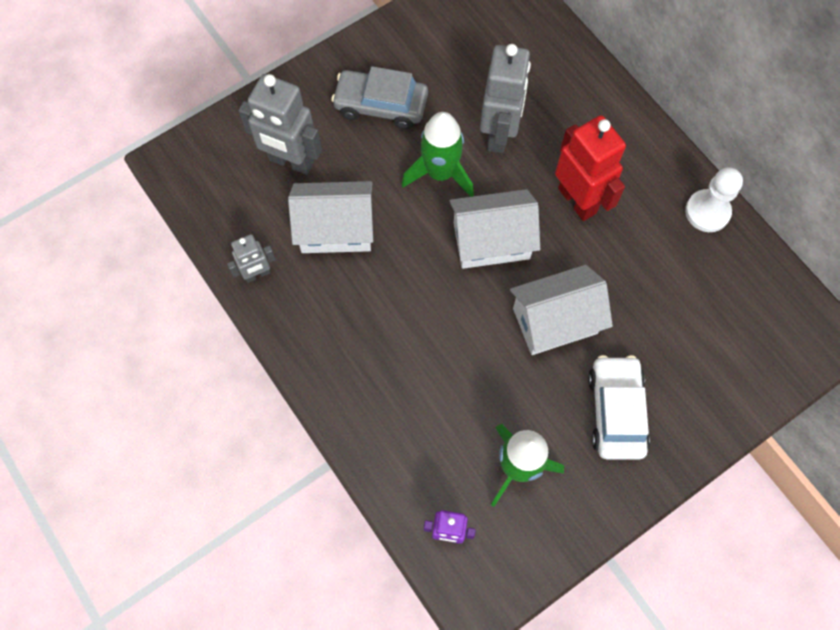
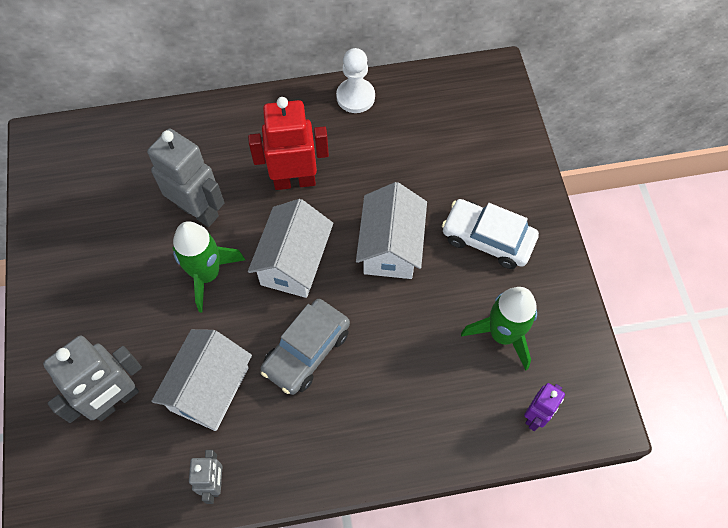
camera: 65 degrees left, 5 degrees down
grey car [331,66,428,129] -> grey car moved to [261,299,350,395]

